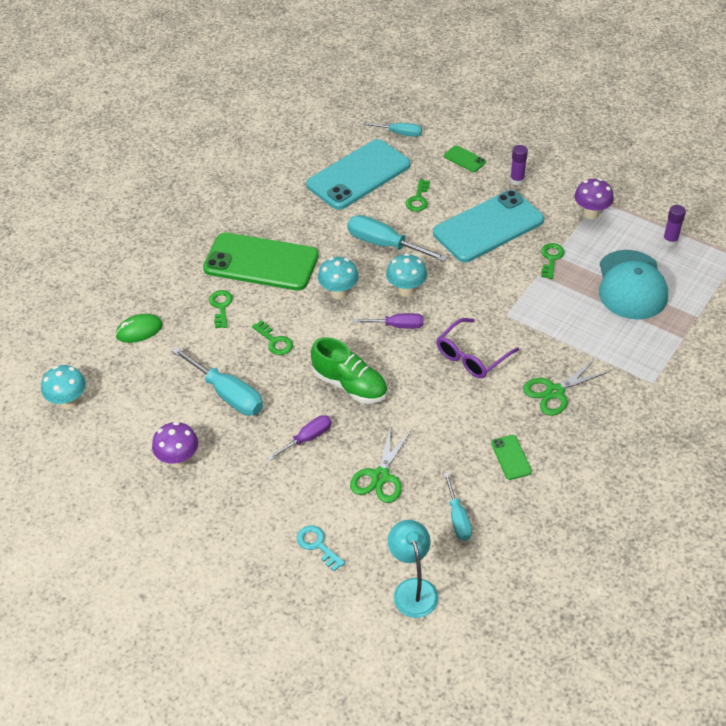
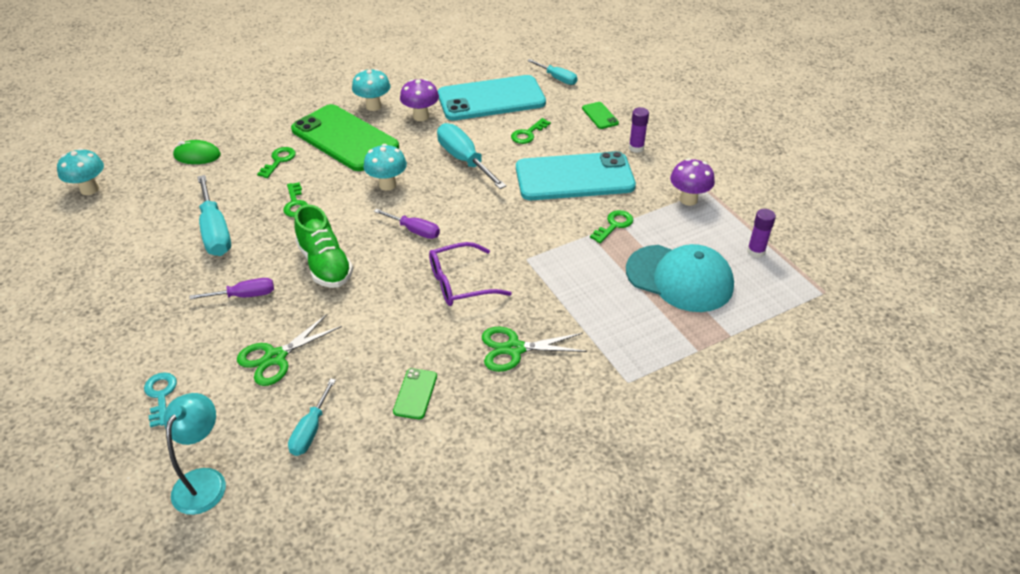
camera: 25 degrees right, 5 degrees down
purple mushroom [152,422,198,468] -> purple mushroom moved to [400,79,439,121]
turquoise mushroom [386,253,427,297] -> turquoise mushroom moved to [352,69,391,111]
turquoise cap [599,250,668,319] -> turquoise cap turned 90 degrees counterclockwise [626,244,734,312]

